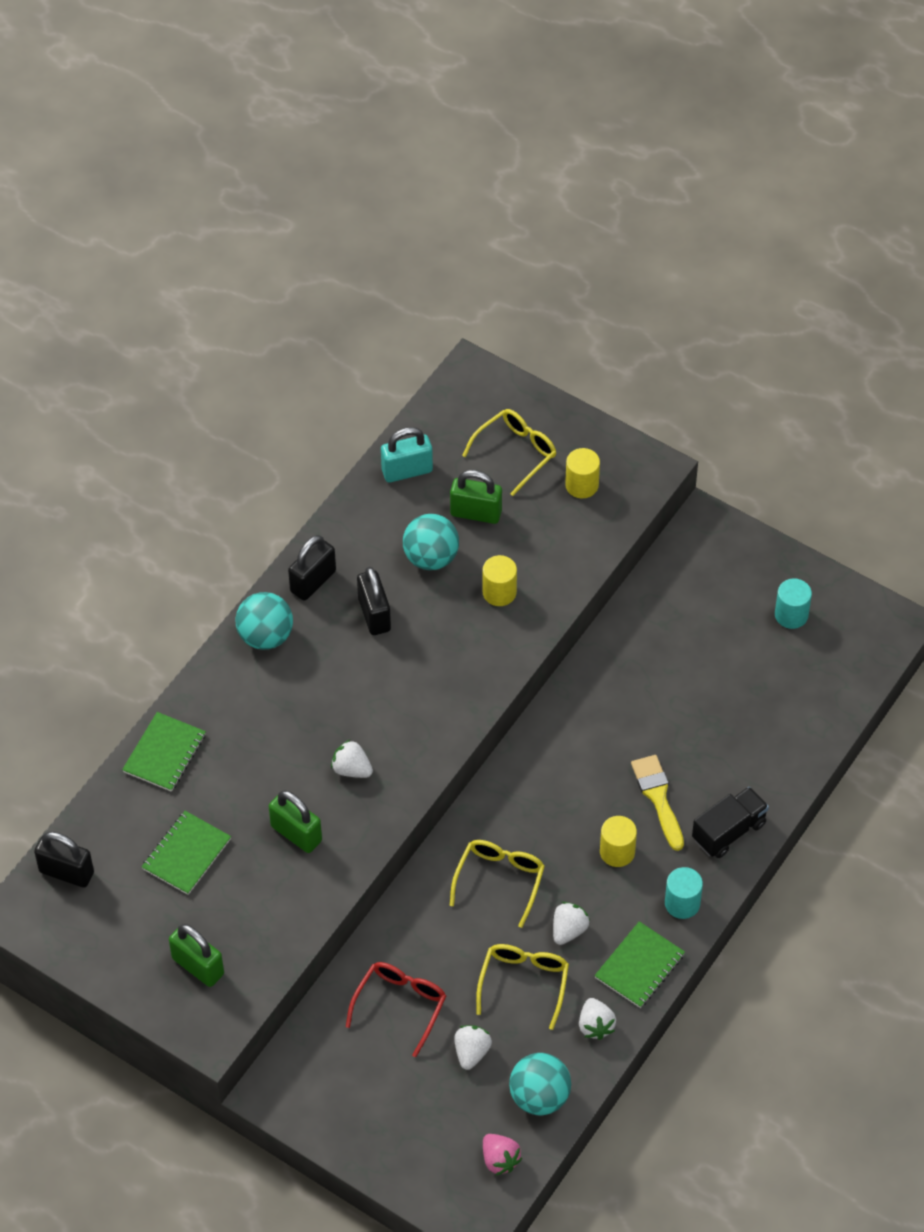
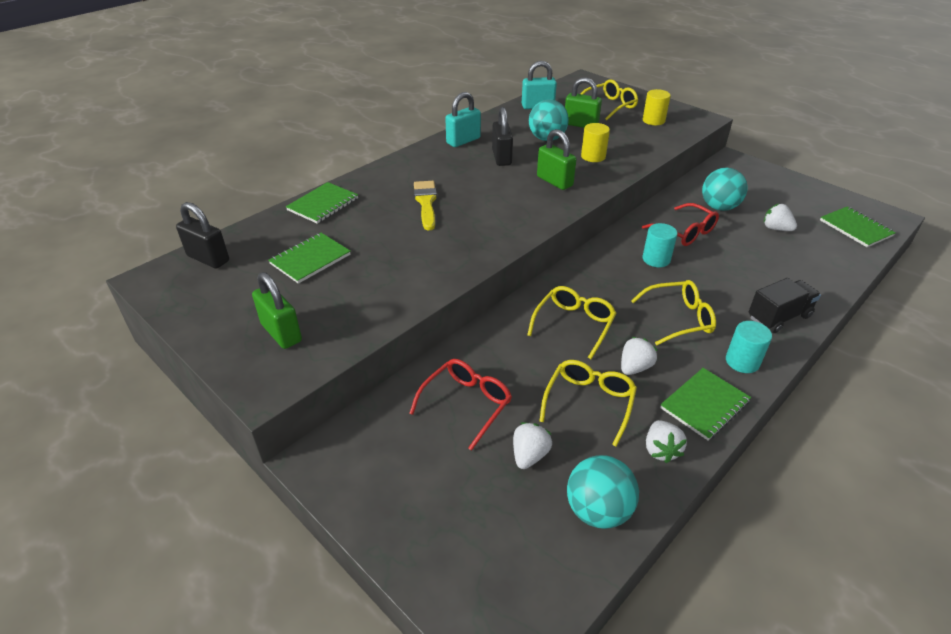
camera: 10 degrees right, 15 degrees down
turquoise ball [235,592,293,650] -> turquoise ball moved to [702,168,747,211]
green padlock [269,790,322,853] -> green padlock moved to [537,129,576,190]
black padlock [288,535,336,601] -> turquoise padlock [445,92,481,147]
white strawberry [331,740,373,778] -> white strawberry moved to [764,204,797,231]
pink strawberry [483,1134,522,1176] -> none
yellow cylinder [600,816,637,867] -> yellow glasses [631,280,716,345]
yellow brush [631,755,684,851] -> yellow brush moved to [414,181,437,230]
turquoise cylinder [775,579,812,629] -> turquoise cylinder moved to [643,223,677,267]
none -> red glasses [642,203,719,246]
none -> green notebook [820,206,896,247]

